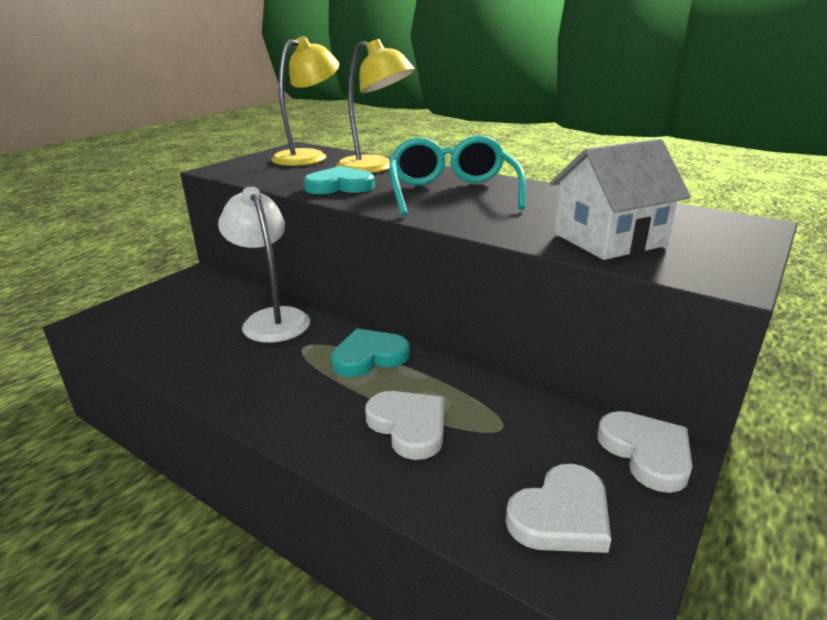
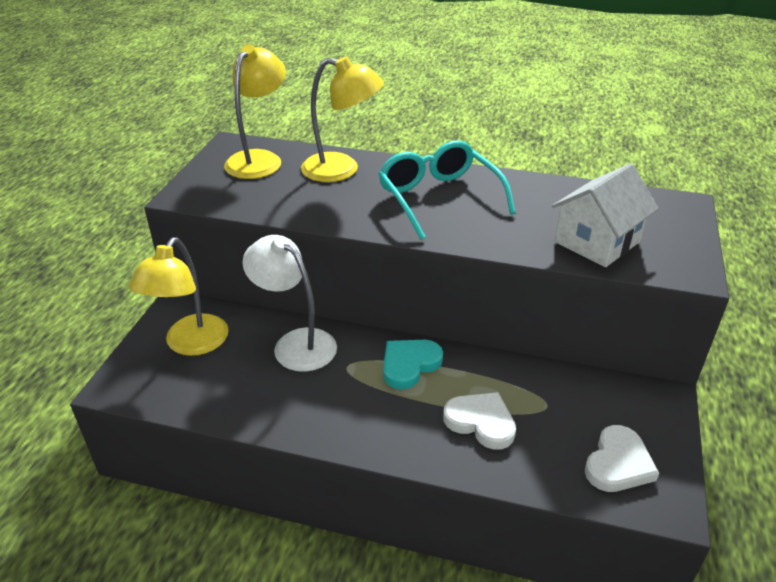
camera: 20 degrees left, 10 degrees up
turquoise heart [304,166,375,194] -> none
white heart [597,411,692,493] -> none
none -> yellow lamp [129,237,229,356]

